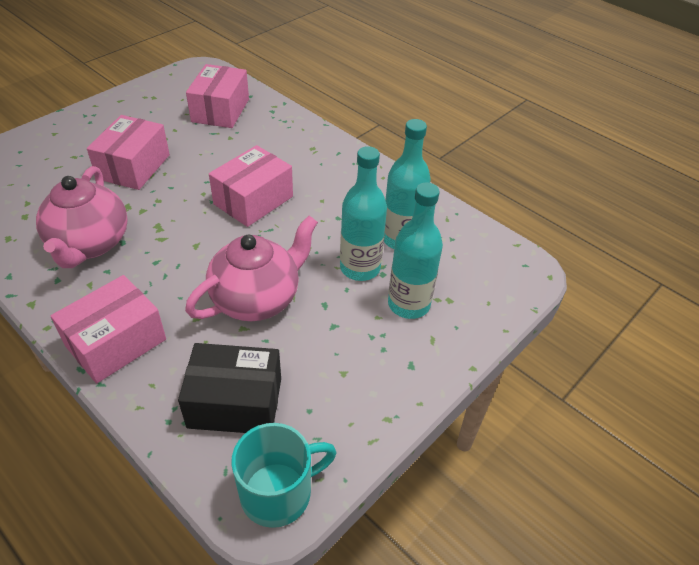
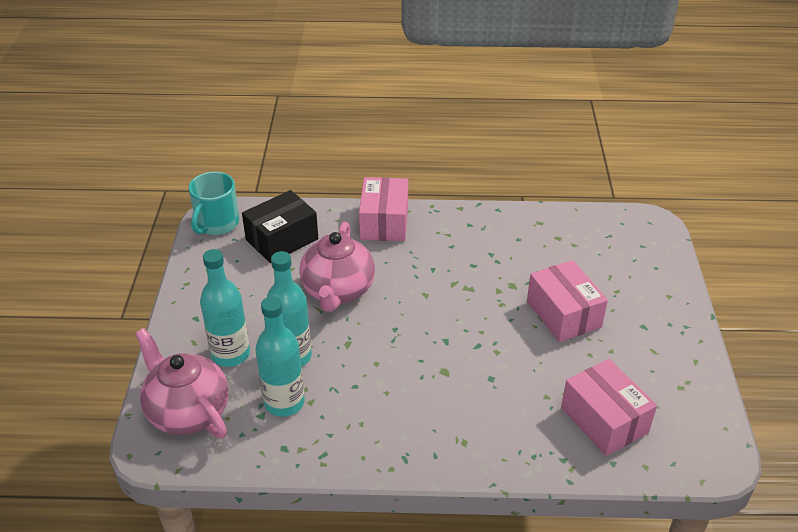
camera: 140 degrees right, 5 degrees down
pink teapot [36,166,128,268] -> pink teapot moved to [135,328,229,438]
pink box [209,145,293,227] -> none

